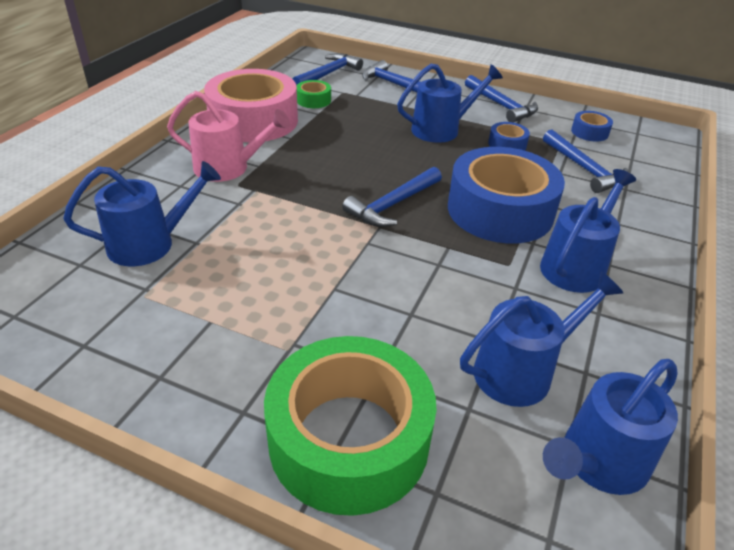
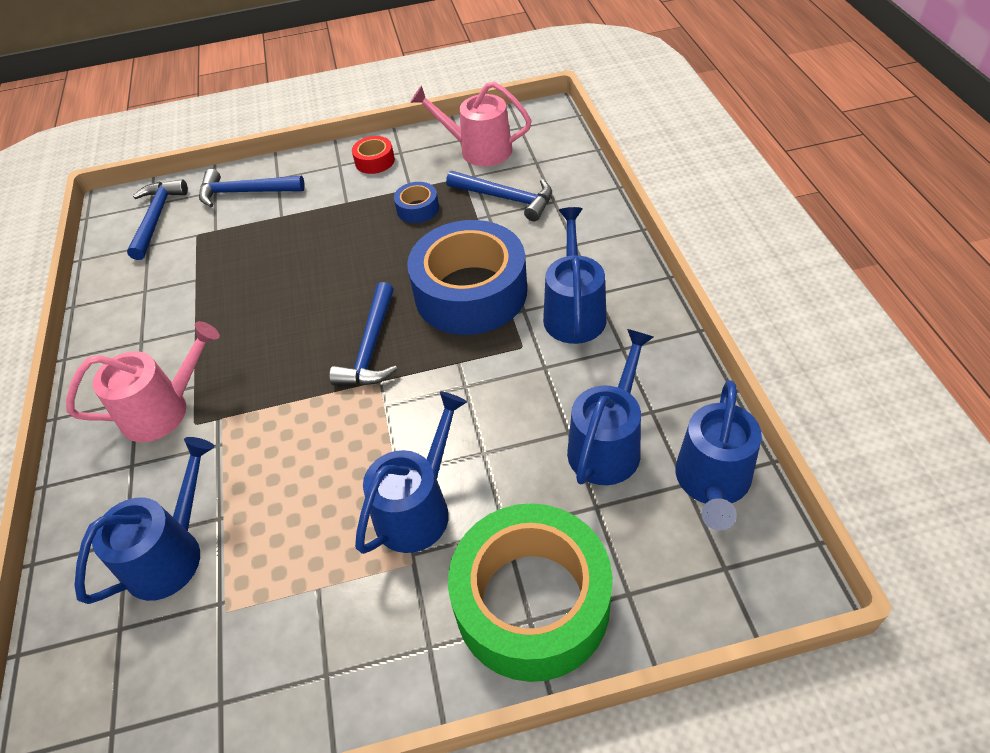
camera: 30 degrees left, 10 degrees up
pink tape [204,69,298,143] -> none
green tape [296,80,331,108] -> none
blue watering can [397,64,503,143] -> blue watering can moved to [355,392,467,554]
blue hammer [465,75,538,123] -> red tape [352,136,395,174]
blue tape [571,111,613,142] -> pink watering can [410,82,532,166]

